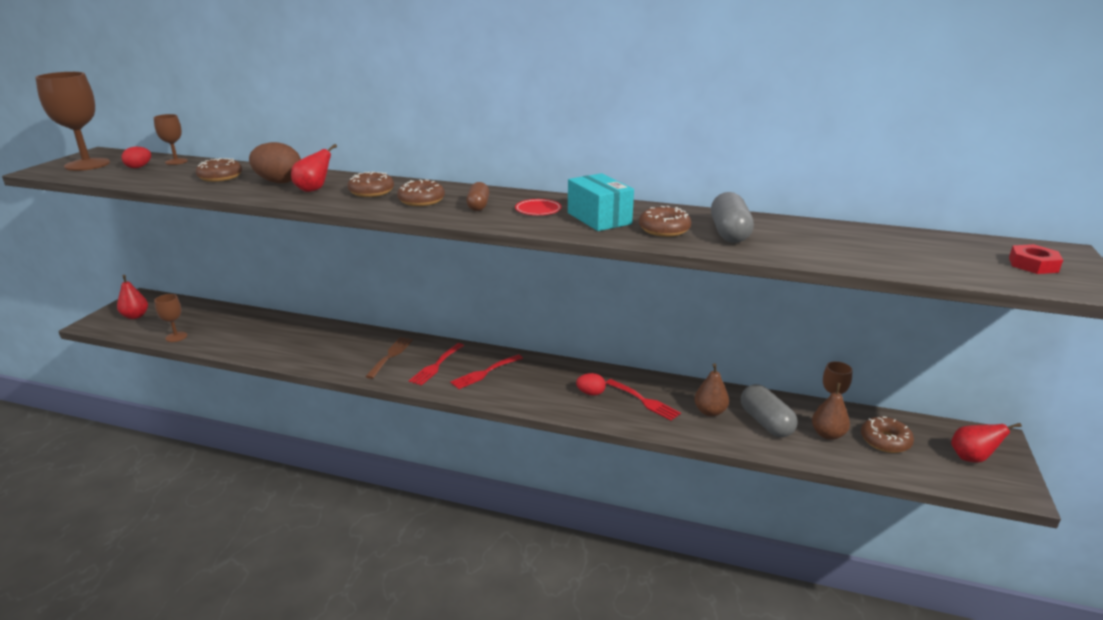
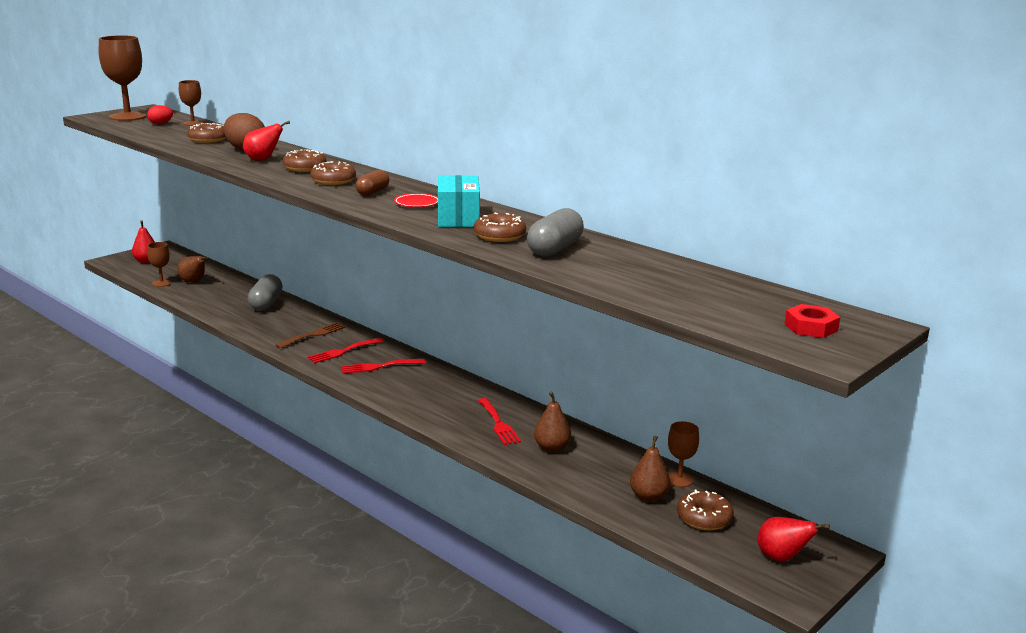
camera: 25 degrees right, 5 degrees down
red egg [576,373,606,396] -> none
grey capsule [741,384,798,437] -> grey capsule moved to [248,274,283,311]
none -> brown pear [177,256,207,283]

